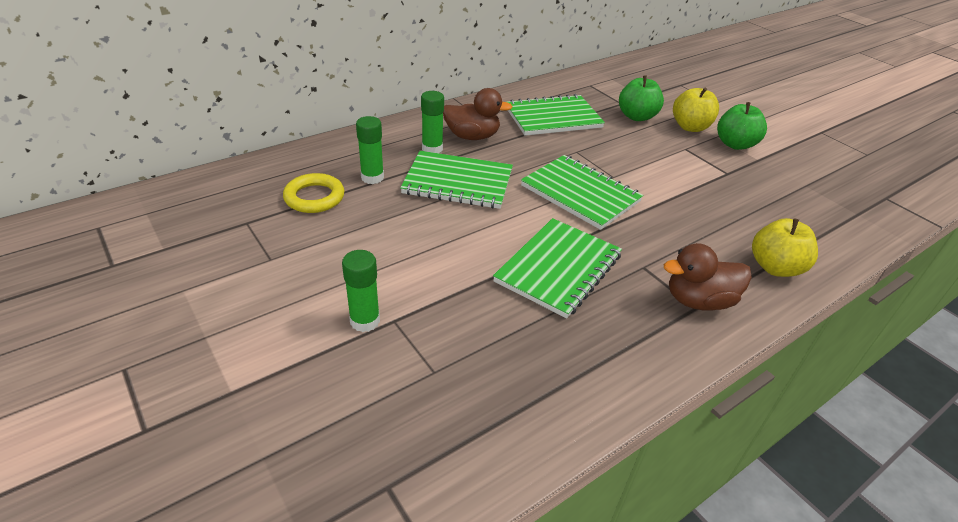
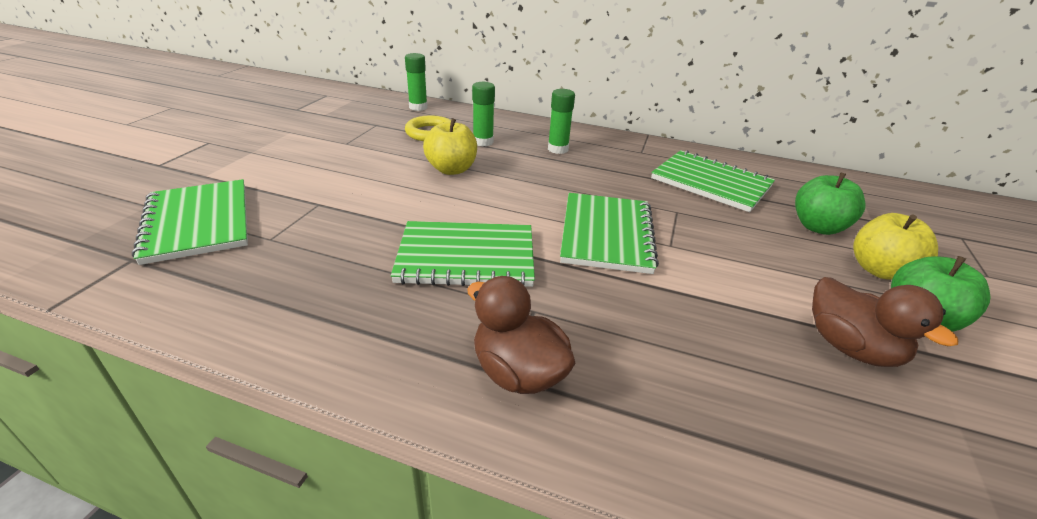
camera: 55 degrees right, 5 degrees down
green glue stick [342,250,380,332] -> green glue stick moved to [405,53,428,111]
green notebook [400,151,513,209] -> green notebook moved to [132,179,248,265]
brown duck [443,88,512,140] -> brown duck moved to [812,277,958,367]
yellow apple [752,218,818,277] -> yellow apple moved to [423,118,477,175]

